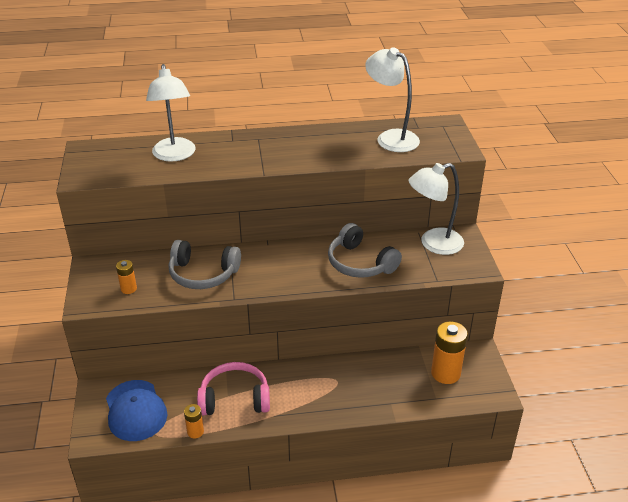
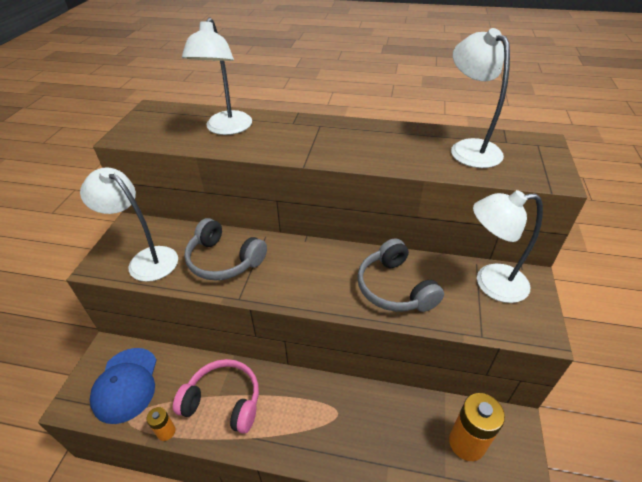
camera: 20 degrees right, 5 degrees up
orange battery [116,260,137,294] -> white lamp [80,167,178,282]

